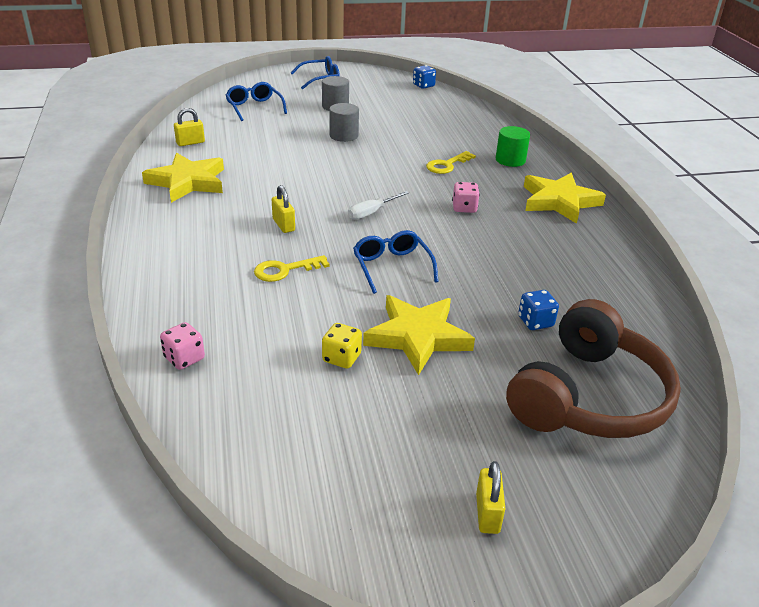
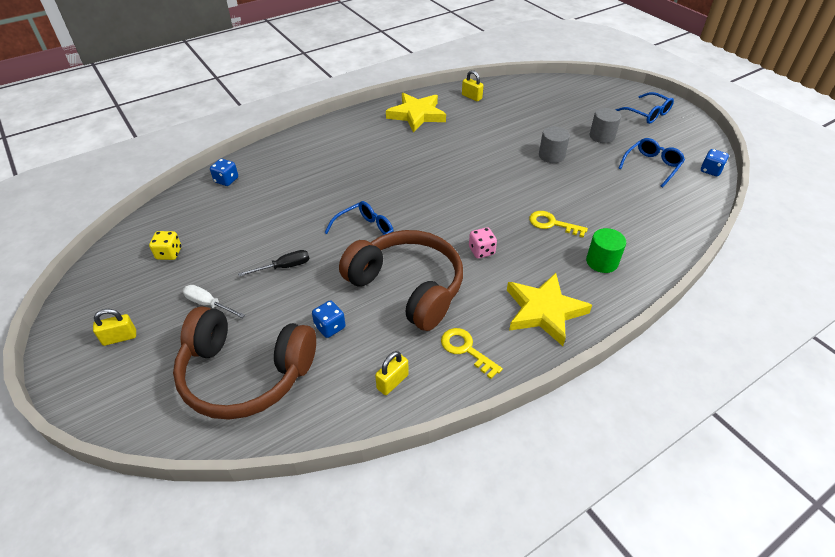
camera: 70 degrees right, 10 degrees up
pink dice [160,322,205,370] -> blue dice [210,159,238,186]
blue glasses [226,82,287,121] -> blue glasses moved to [618,138,685,188]
yellow key [254,255,330,282] -> yellow key moved to [441,328,503,379]
yellow padlock [272,185,295,233] -> yellow padlock moved to [375,351,409,395]
yellow dice [322,323,362,369] -> yellow dice moved to [149,231,181,260]
white screwdriver [348,191,409,219] -> white screwdriver moved to [183,285,245,318]
yellow star [363,295,475,375] -> black screwdriver [238,250,309,277]
none -> brown headphones [339,230,463,331]

